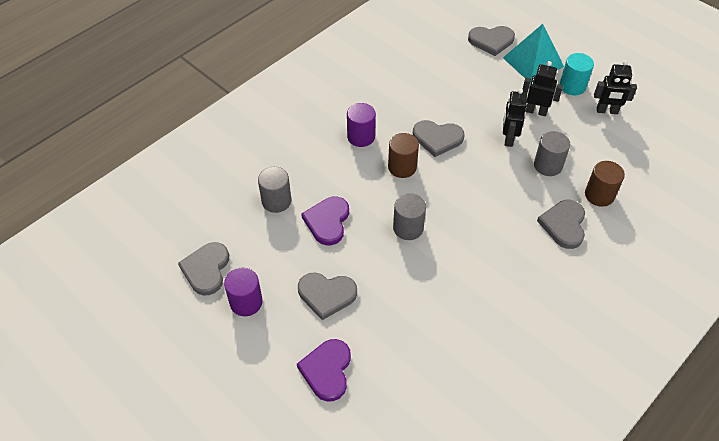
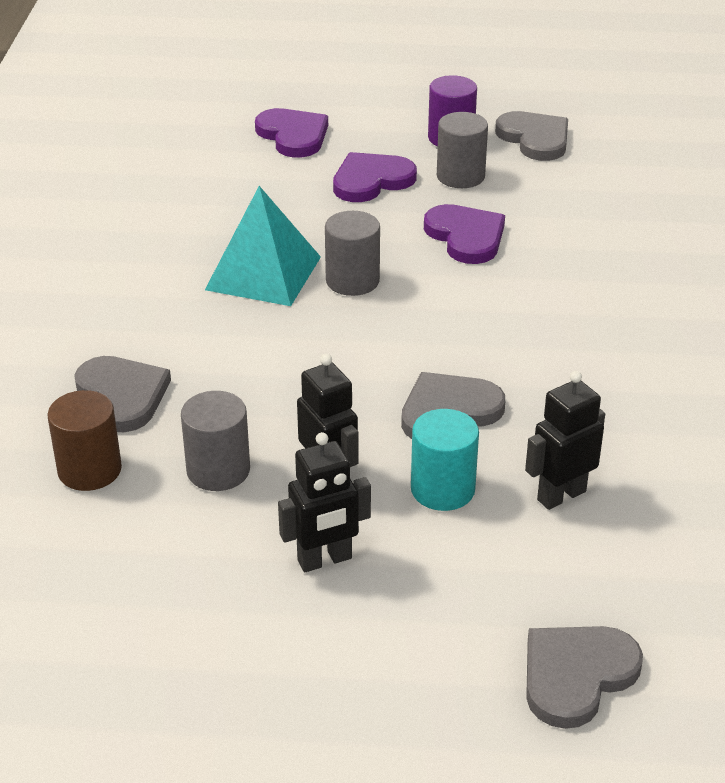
camera: 140 degrees right, 15 degrees down
grey cylinder [258,167,291,213] -> grey cylinder moved to [437,112,488,188]
grey heart [298,273,357,320] -> purple heart [333,152,417,202]
purple cylinder [347,103,376,147] -> none
brown cylinder [388,133,419,178] -> none
turquoise pyramid [503,24,564,83] -> turquoise pyramid moved to [205,186,321,306]
turquoise cylinder [560,53,594,95] -> turquoise cylinder moved to [411,409,479,511]
black robot [594,60,637,114] -> black robot moved to [525,371,605,510]

